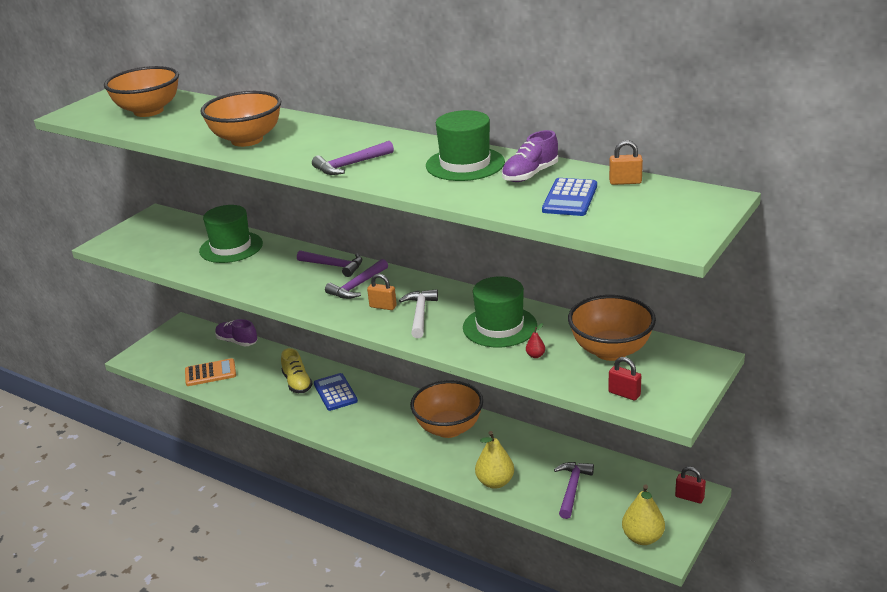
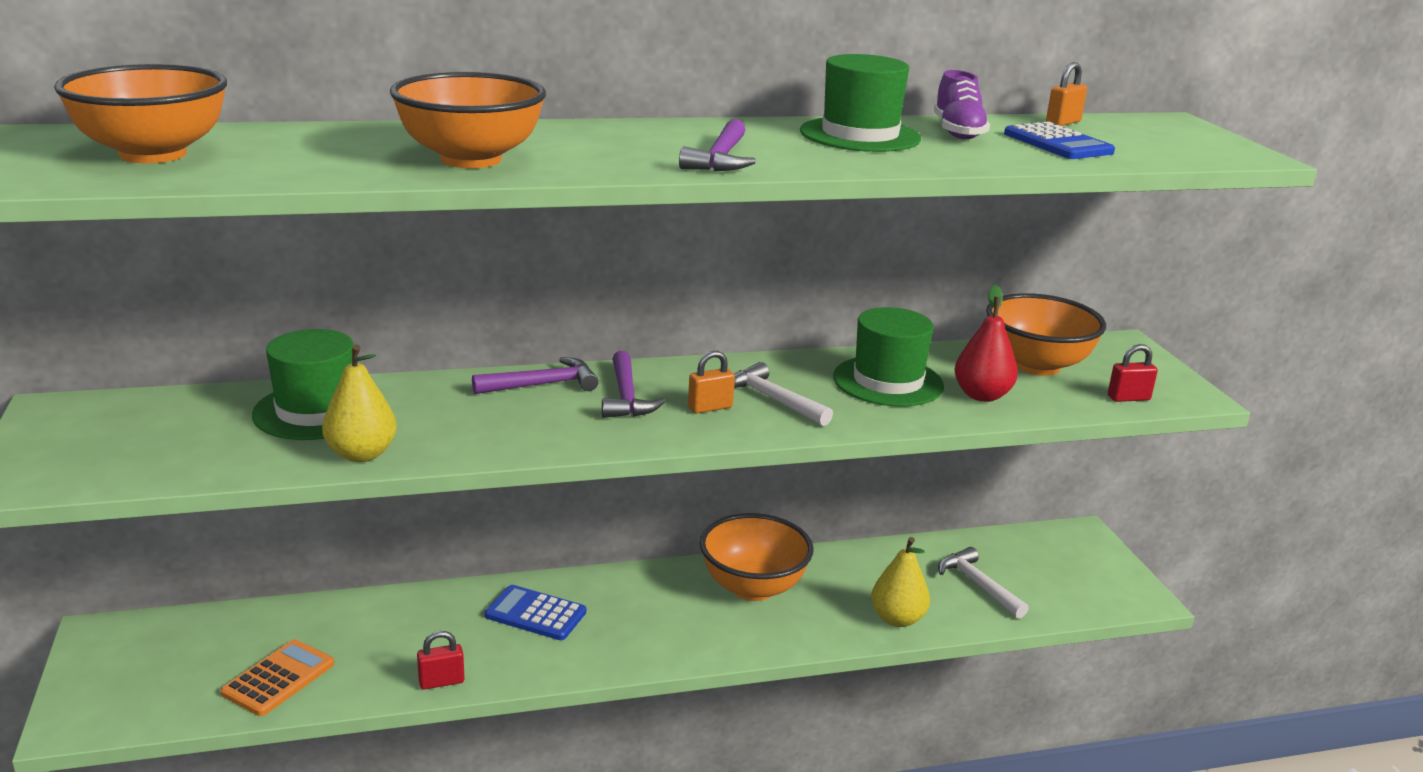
camera: 50 degrees left, 5 degrees down
purple shoe [215,319,257,347] -> none
yellow shoe [281,348,313,393] -> none
red pear [526,323,545,358] -> red pear [954,285,1018,402], size x2.18
purple hammer [554,462,594,519] -> white hammer [938,547,1029,619]
yellow pear [622,484,665,545] -> yellow pear moved to [322,345,397,462]
red padlock [675,467,706,503] -> red padlock moved to [417,631,465,689]

